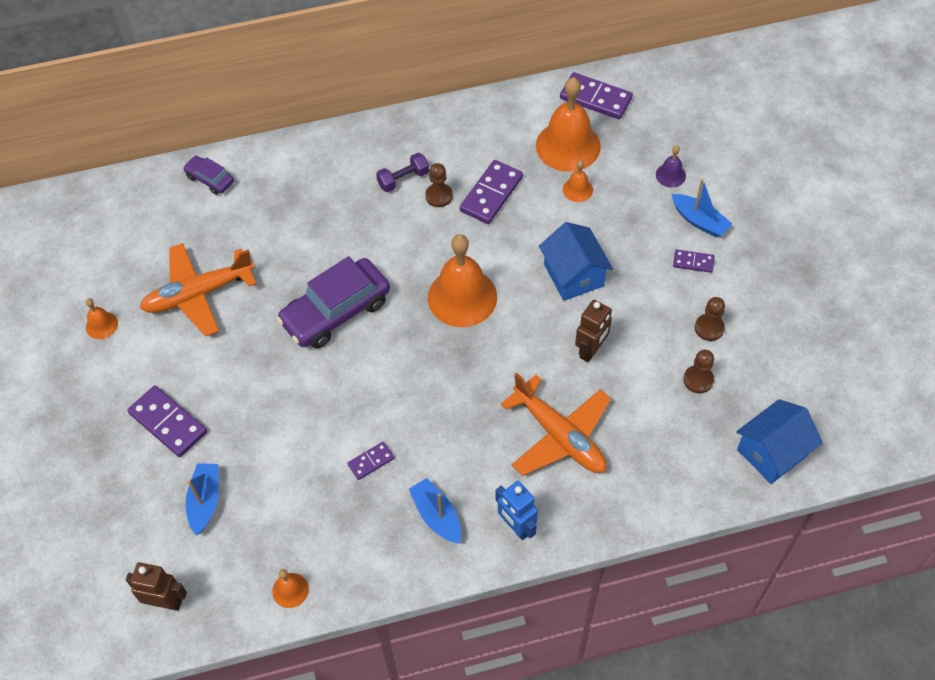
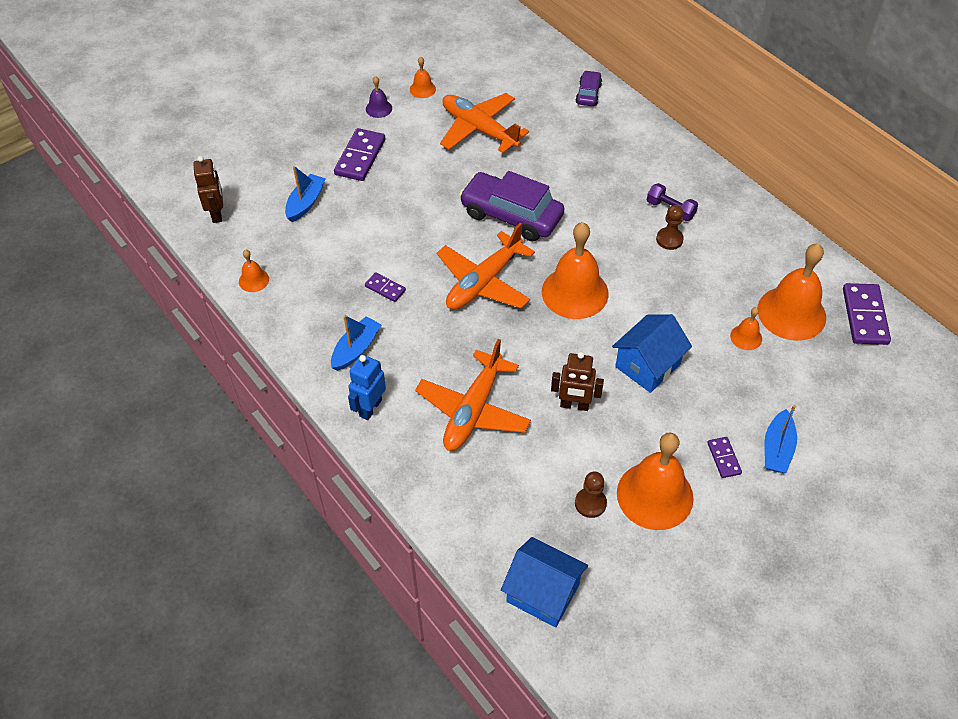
camera: 65 degrees right, 5 degrees down
blue boat [185,463,219,535] -> blue boat turned 45 degrees counterclockwise [285,166,326,222]
purple domino [460,160,523,224] -> none
purple bell [656,145,686,187] -> purple bell moved to [366,76,392,118]
brown pawn [695,297,725,341] -> orange bell [617,432,694,530]
none -> orange plane [437,223,535,310]

